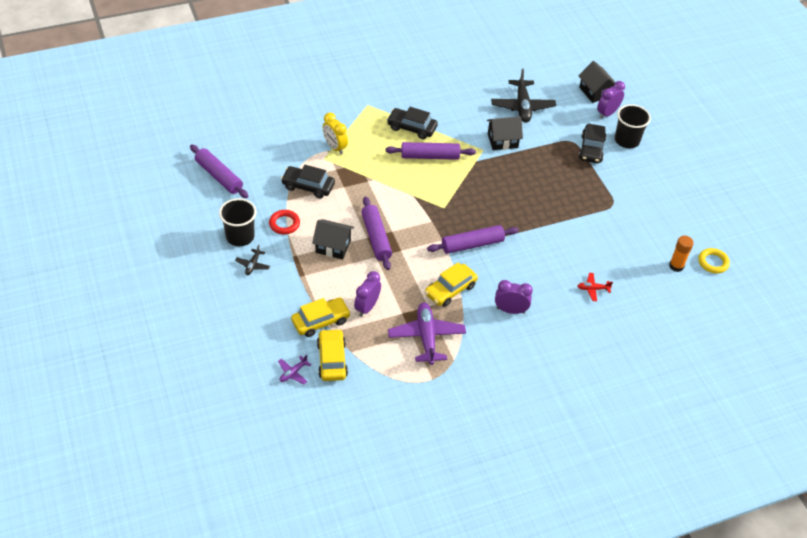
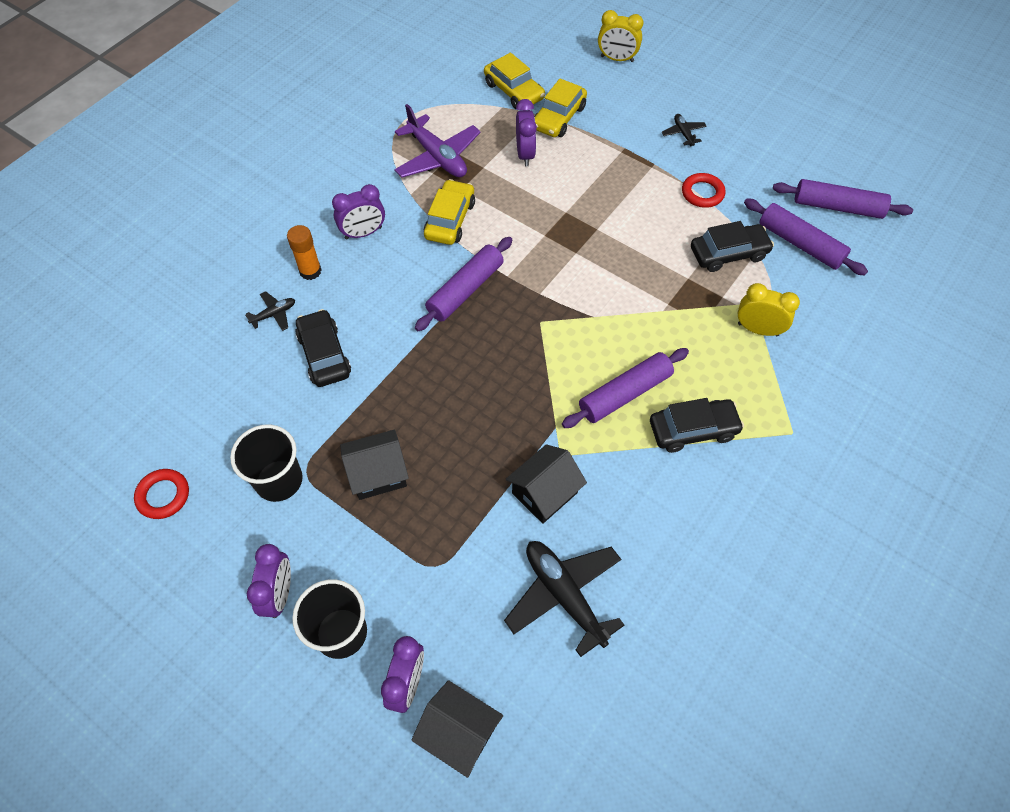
camera: 150 degrees right, 10 degrees up
black cup [219,198,256,246] -> black cup moved to [230,424,303,502]
purple plane [278,355,311,384] -> none
black house [312,219,354,259] -> black house moved to [340,430,409,500]
purple rolling pin [361,197,392,270] -> purple rolling pin moved to [744,198,868,275]
black car [578,123,606,163] -> black car moved to [295,309,351,387]
red plane [578,273,613,301] -> black plane [245,291,295,331]
orange glue stick [669,236,694,272] -> orange glue stick moved to [287,225,321,280]
yellow ring [699,248,730,274] -> none
none -> red ring [134,469,189,519]
none -> purple clock [247,544,291,618]
none -> yellow clock [598,10,643,62]

